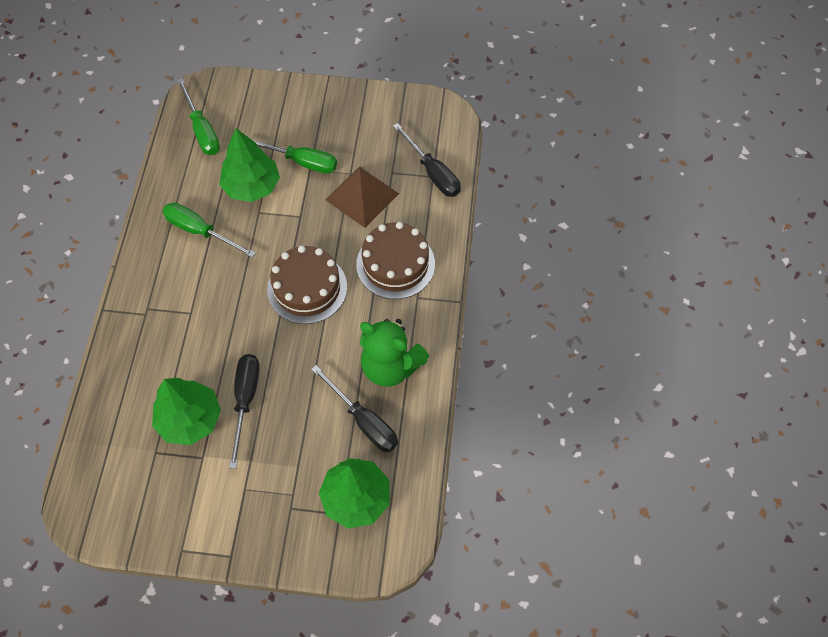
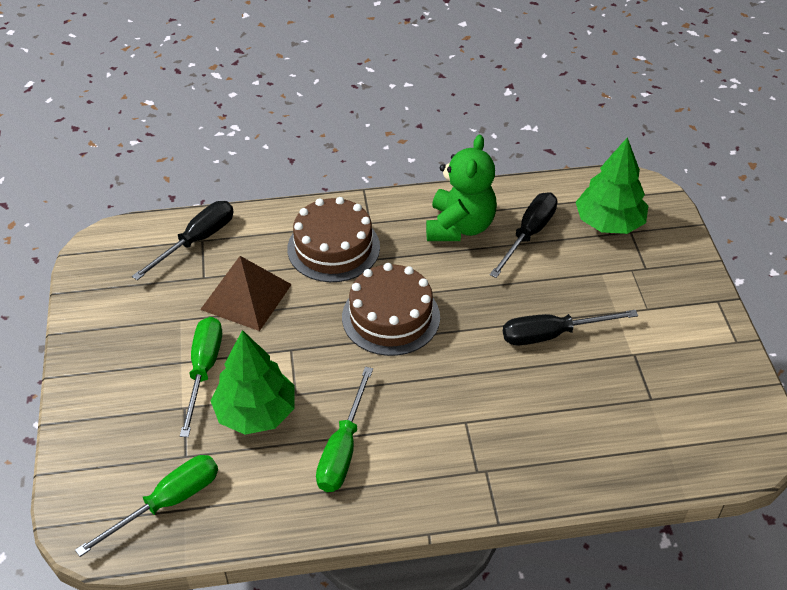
camera: 105 degrees left, 15 degrees down
green tree [152,378,221,445] -> none

